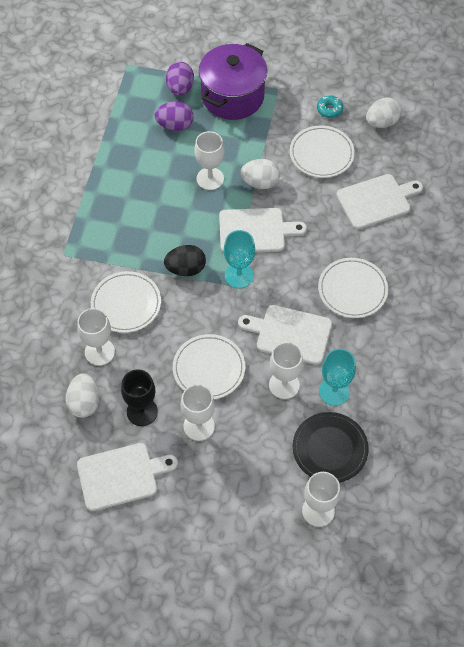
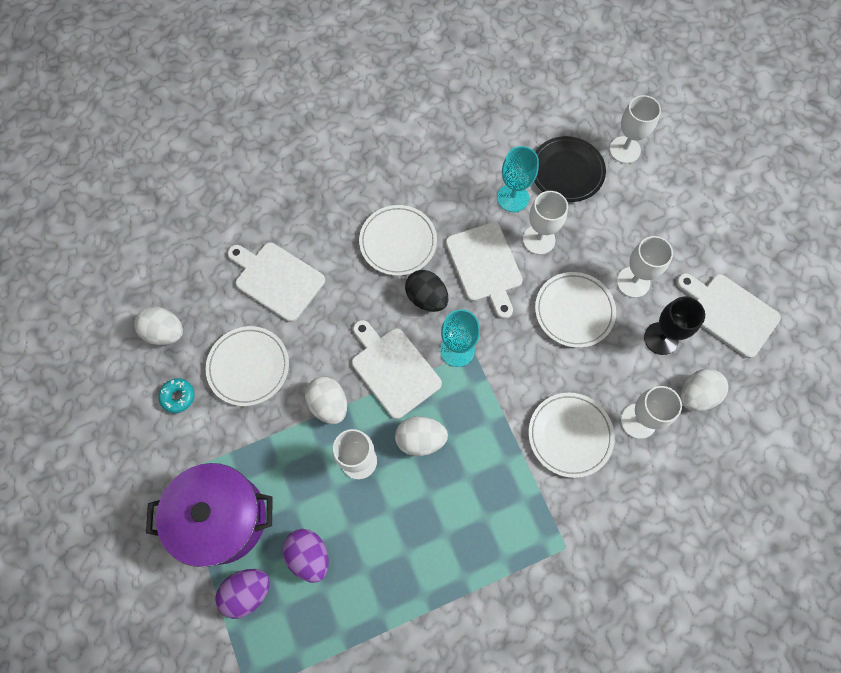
camera: 125 degrees left, 10 degrees up
black egg [164,245,206,276] -> black egg moved to [405,270,448,312]
none -> white egg [395,416,448,456]

